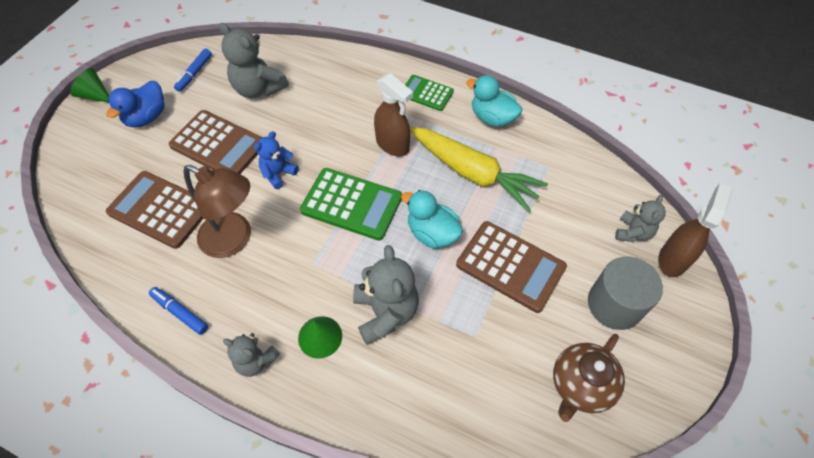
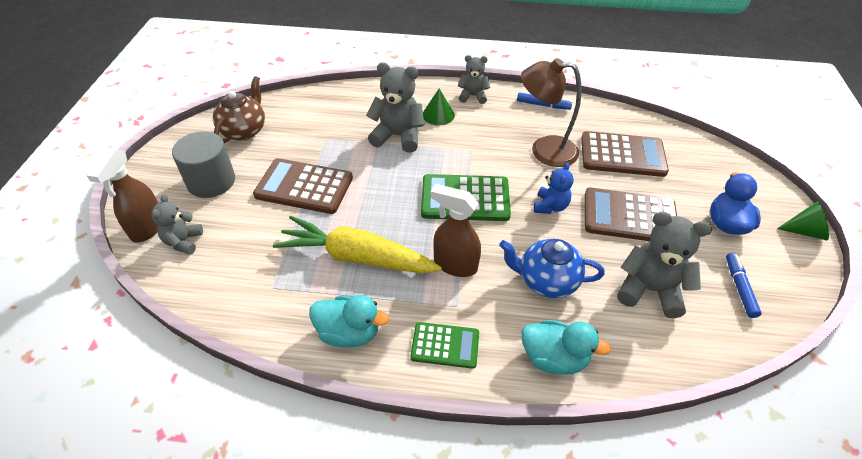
camera: 160 degrees right, 10 degrees down
grey teddy bear [353,245,419,345] -> grey teddy bear turned 135 degrees clockwise [366,62,424,153]
turquoise duck [401,190,463,249] -> turquoise duck moved to [522,320,611,375]
none -> blue teapot [499,239,605,298]

